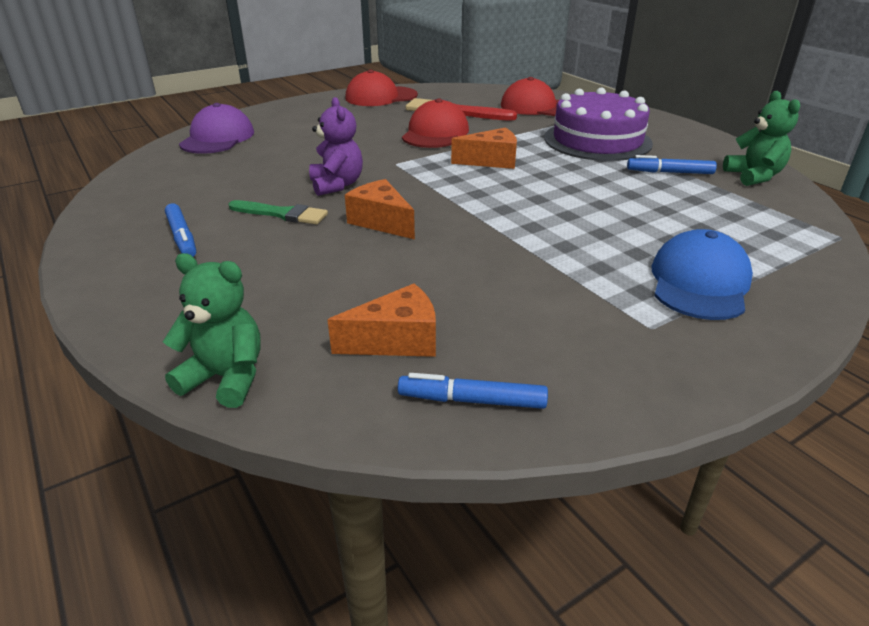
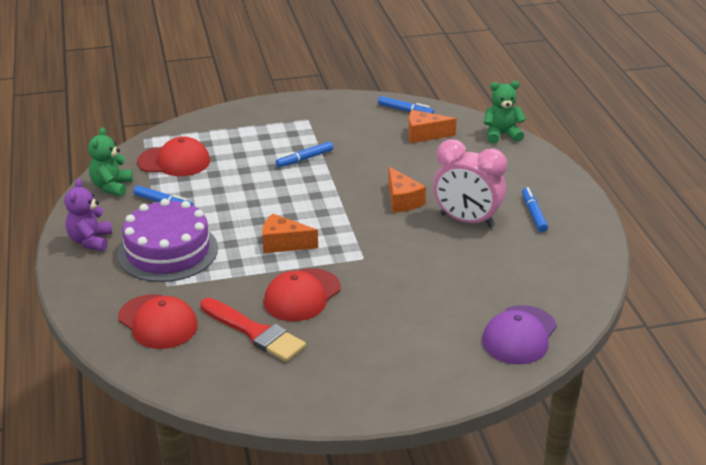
camera: 160 degrees left, 0 degrees up
green teddy bear [163,253,261,408] -> green teddy bear turned 135 degrees clockwise [484,81,526,144]
green brush [229,200,328,224] -> pink clock [433,139,507,228]
purple teddy bear [309,97,363,196] -> purple teddy bear moved to [64,179,112,251]
red cap [345,70,418,106] -> red cap moved to [137,137,210,176]
blue cap [651,229,753,320] -> none
none -> blue marker [276,141,333,167]

